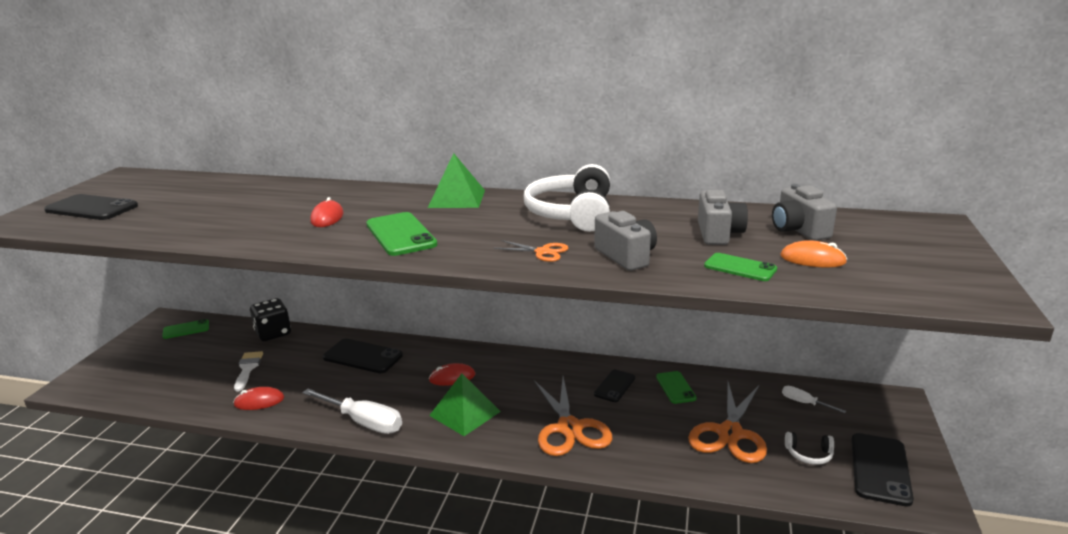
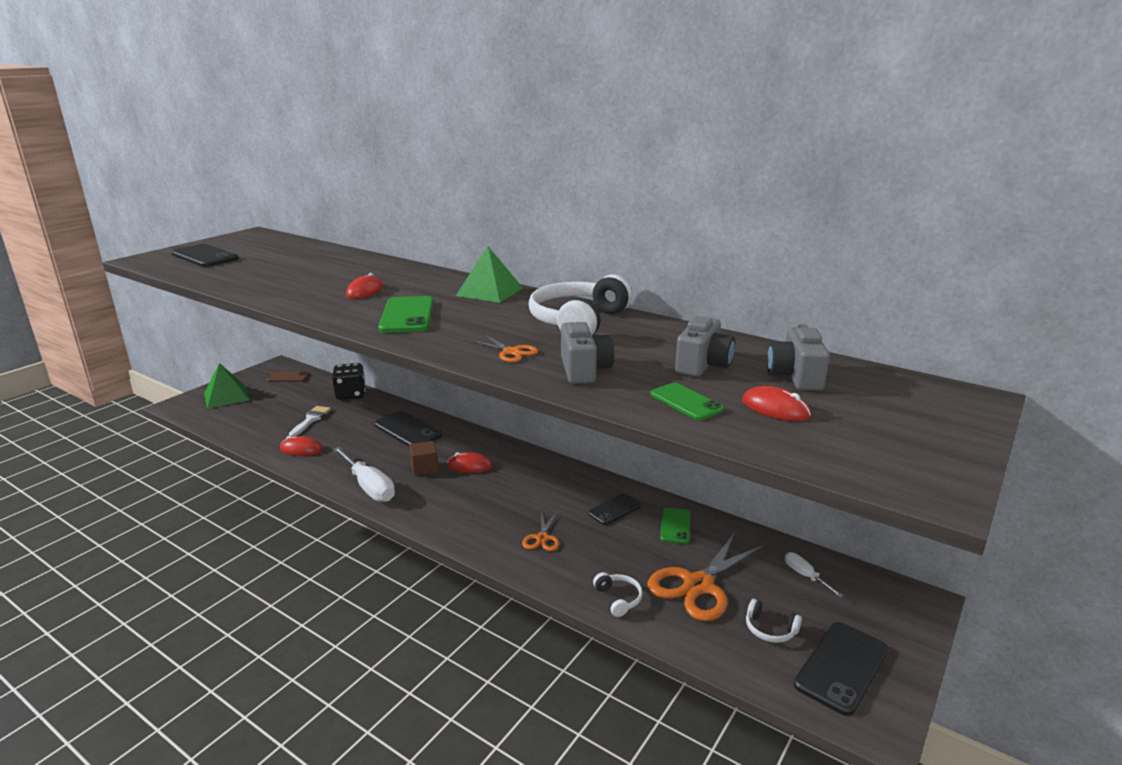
camera: 20 degrees right, 0 degrees up
green phone [162,319,209,339] -> brown phone [266,371,309,382]
green pyramid [429,374,501,436] -> green pyramid moved to [204,363,250,409]
orange scissors [534,377,612,456] -> orange scissors [522,512,559,551], size x0.49
orange mouse [780,240,847,267] -> red mouse [742,386,811,421]
none -> brown cube [409,441,438,476]
none -> white headphones [593,572,643,617]

